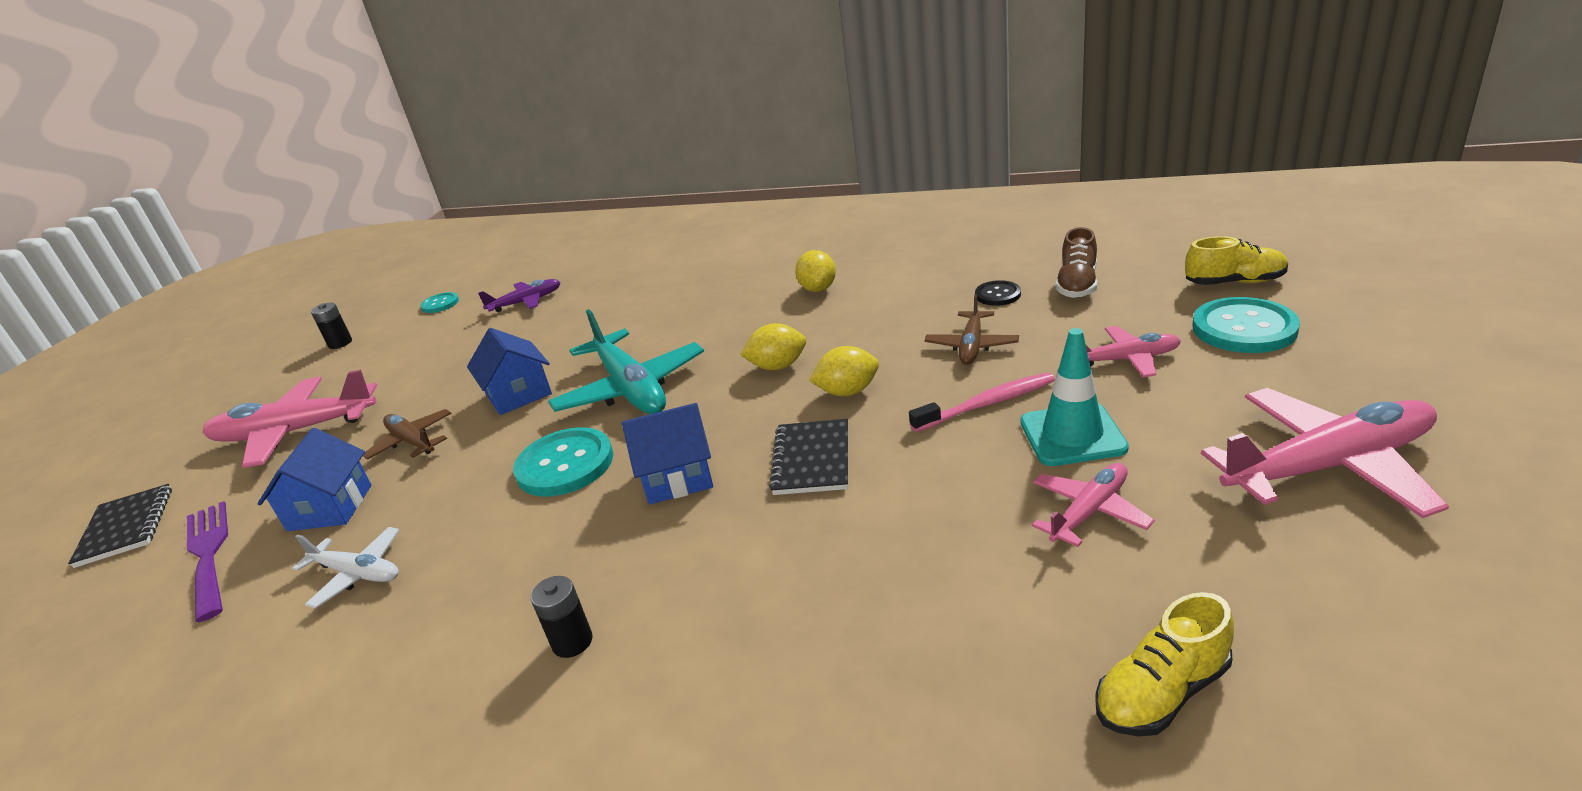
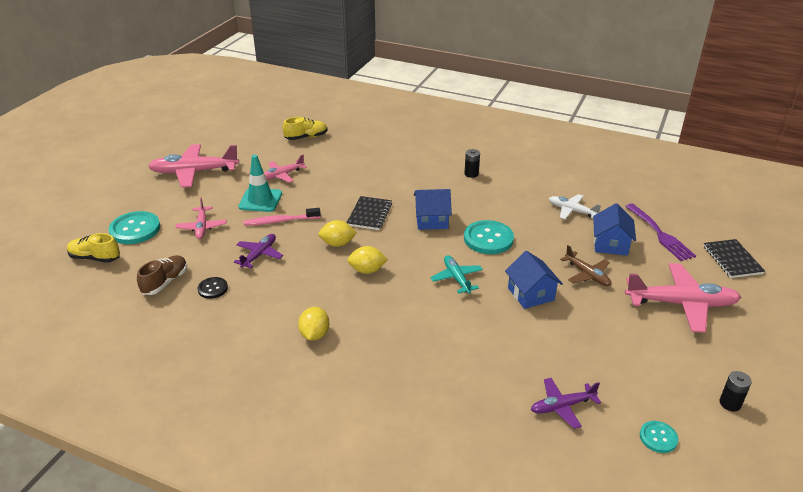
camera: 175 degrees left, 5 degrees up
turquoise plane [548,309,704,414] -> turquoise plane [430,255,483,294], size x0.56
brown plane [925,294,1019,365] -> purple plane [234,234,283,268]
pink plane [1086,326,1181,378] -> pink plane turned 105 degrees counterclockwise [175,198,226,239]

